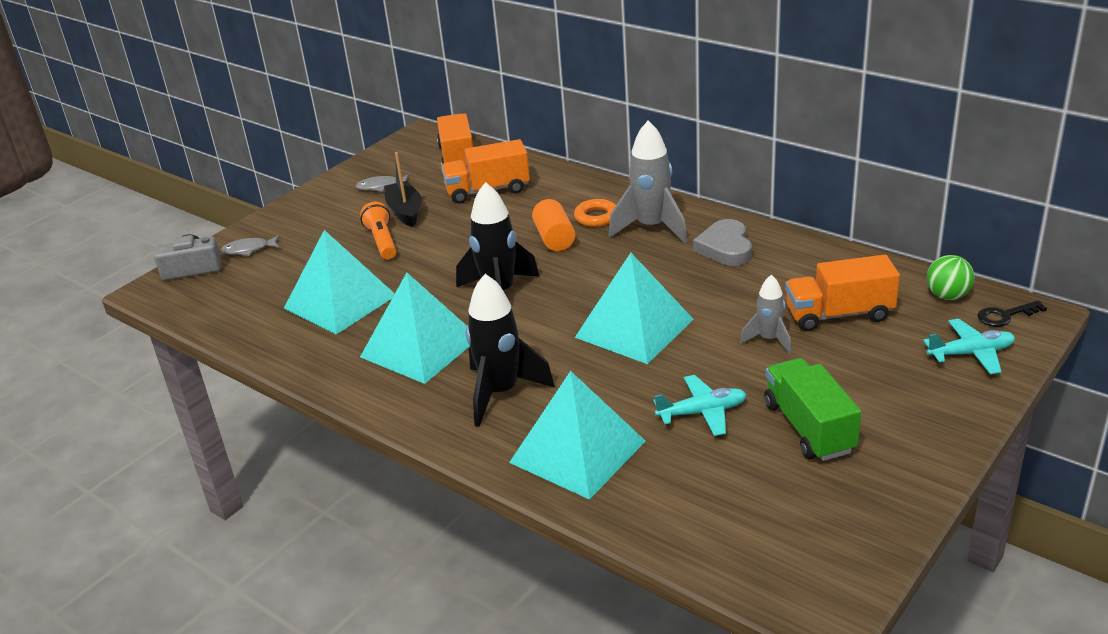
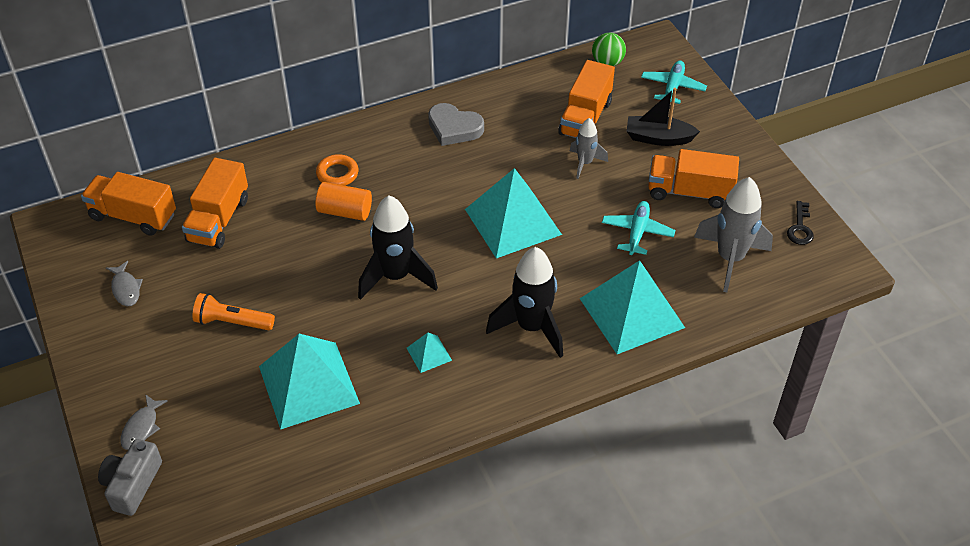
camera: 65 degrees left, 15 degrees up
grey fish [356,174,409,192] -> grey fish turned 45 degrees counterclockwise [106,261,143,307]
turquoise pyramid [360,273,470,384] -> turquoise pyramid [407,332,452,373], size x0.43
black boat [384,152,422,227] -> black boat moved to [627,88,700,146]
grey rocket [609,121,687,243] -> grey rocket moved to [694,177,773,292]
green truck [764,358,861,461] -> orange truck [648,149,739,208]
black key [977,300,1047,327] -> black key moved to [787,201,814,245]

